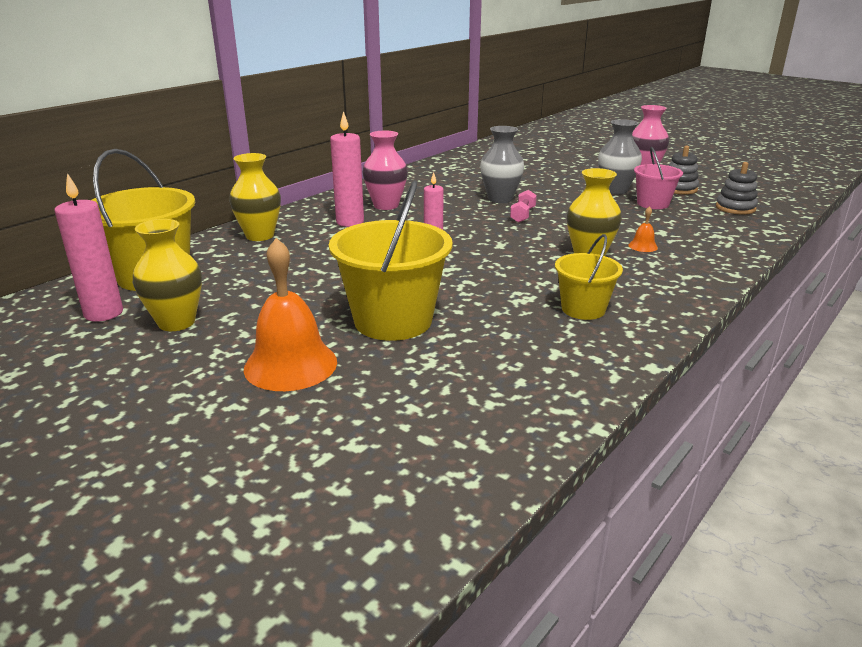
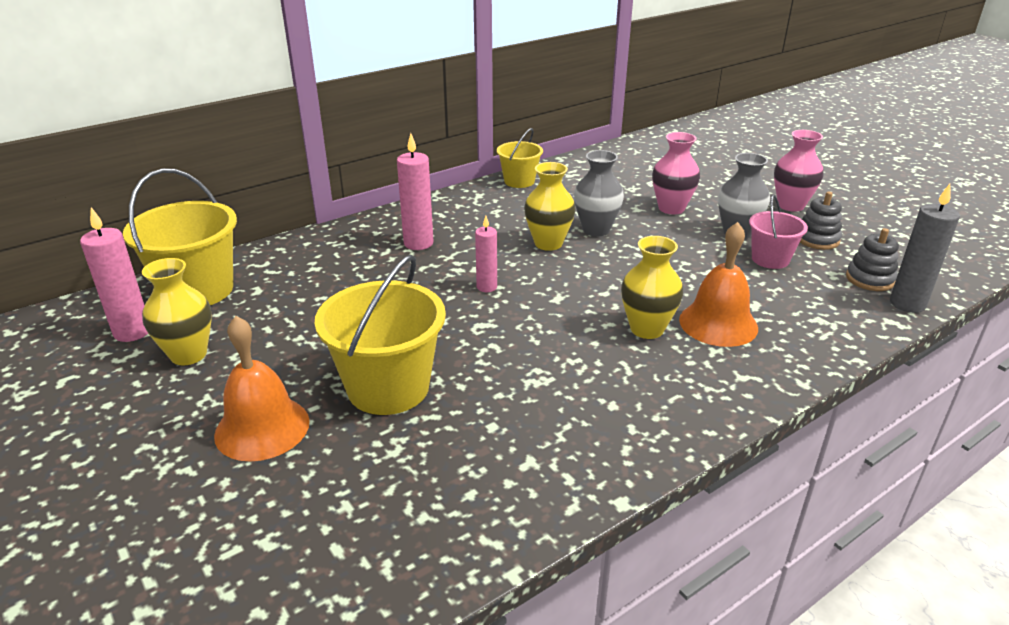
camera: 15 degrees right, 5 degrees up
yellow vase [229,153,281,241] -> yellow vase moved to [524,162,576,251]
pink vase [363,131,408,210] -> pink vase moved to [652,132,700,215]
pink dumbbell [510,190,537,223] -> none
yellow bucket [555,234,623,320] -> yellow bucket moved to [497,128,543,188]
orange bell [628,206,658,252] -> orange bell [679,222,758,347], size x2.34
none -> grey candle [890,184,960,313]

